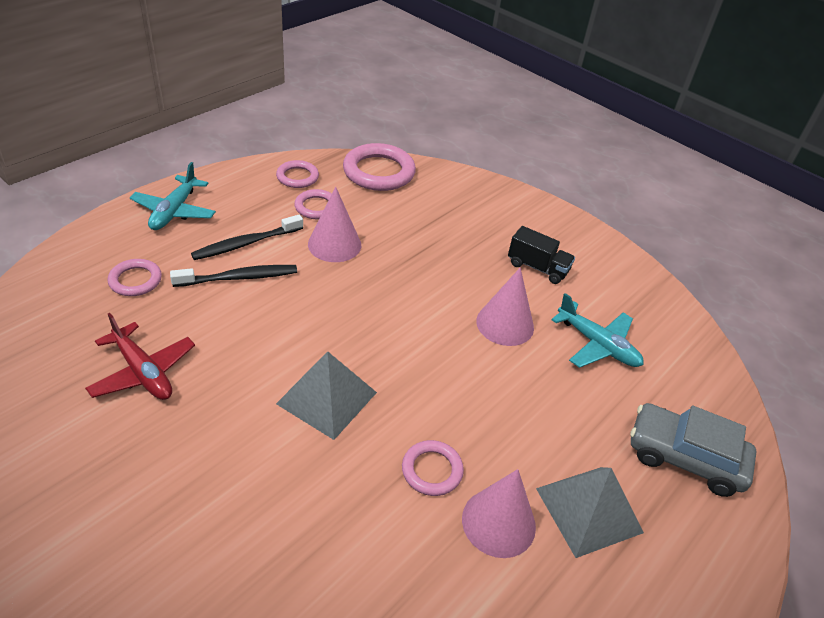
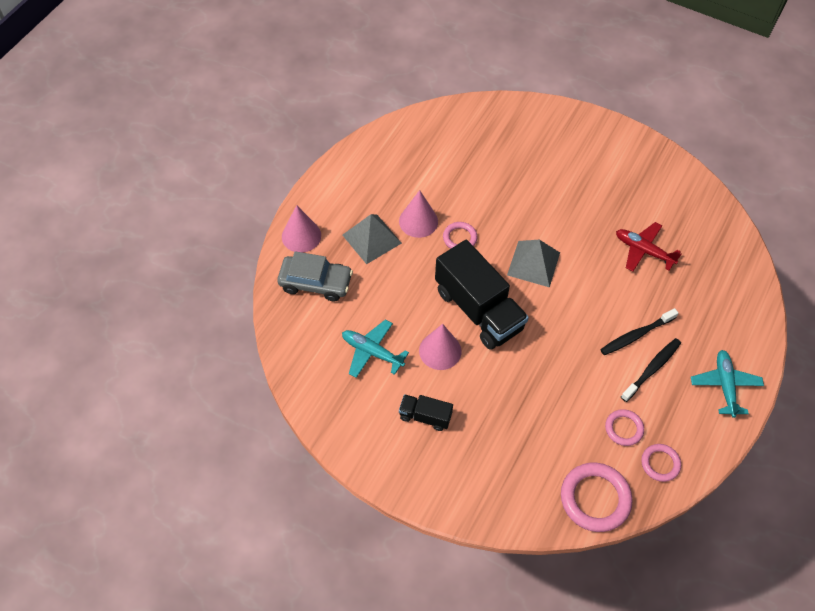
camera: 170 degrees right, 15 degrees up
pink ring [107,259,162,296] -> none
pink cone [308,187,361,262] -> pink cone moved to [282,205,321,253]
none -> black truck [435,240,529,350]

